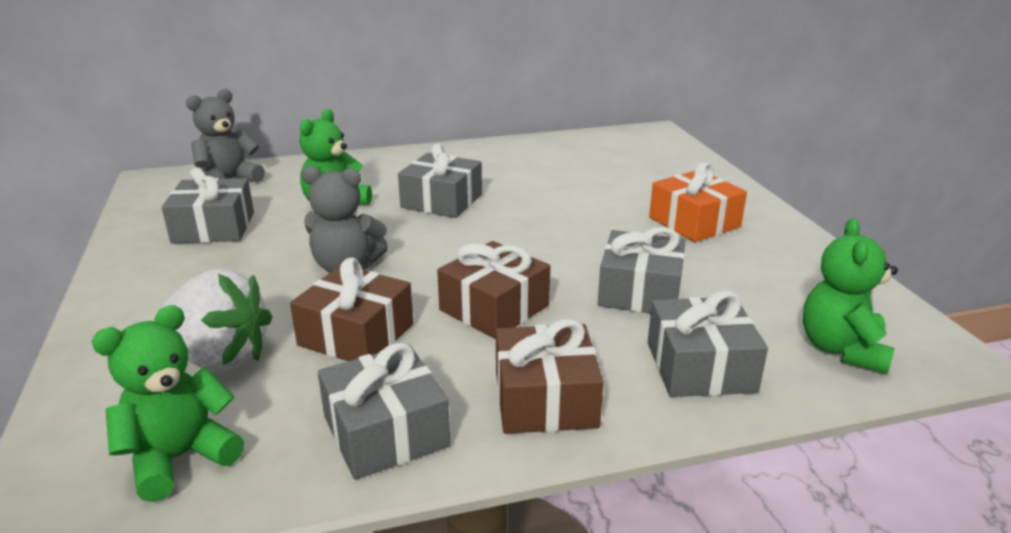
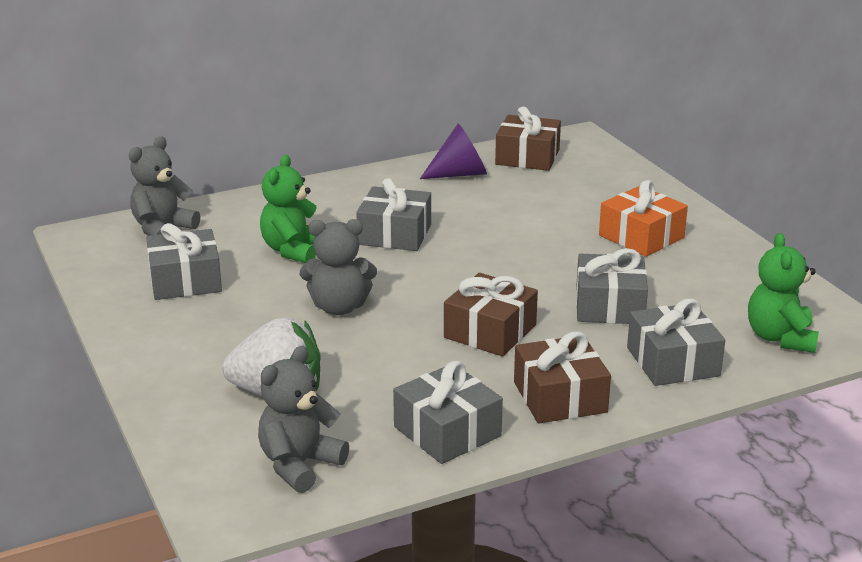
camera: 10 degrees left, 0 degrees up
green teddy bear [92,305,244,502] -> grey teddy bear [258,346,349,493]
brown gift [290,257,413,361] -> brown gift moved to [495,107,561,171]
none -> purple cone [420,123,487,179]

